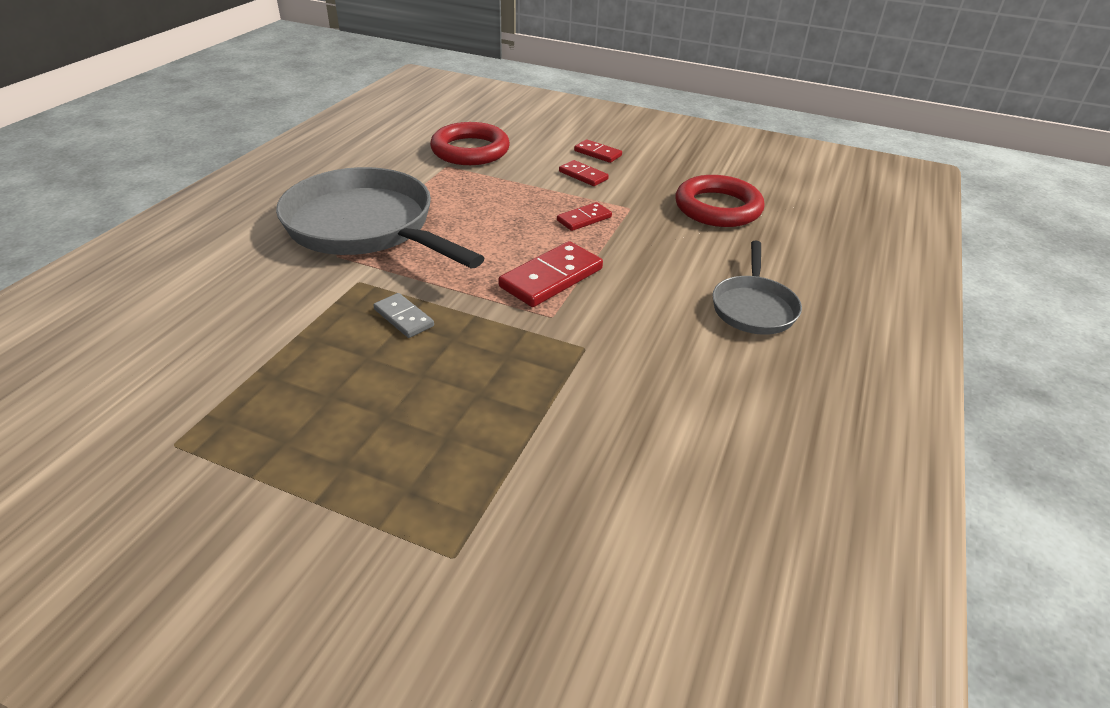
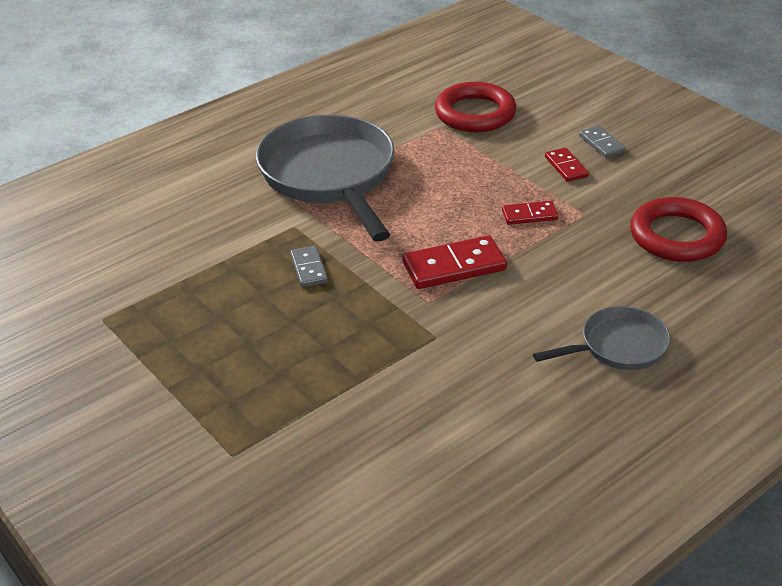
camera: 30 degrees right, 0 degrees up
red domino [574,139,622,163] -> grey domino [579,126,626,158]
grey pan [712,241,802,335] -> grey pan turned 150 degrees counterclockwise [533,306,671,370]

